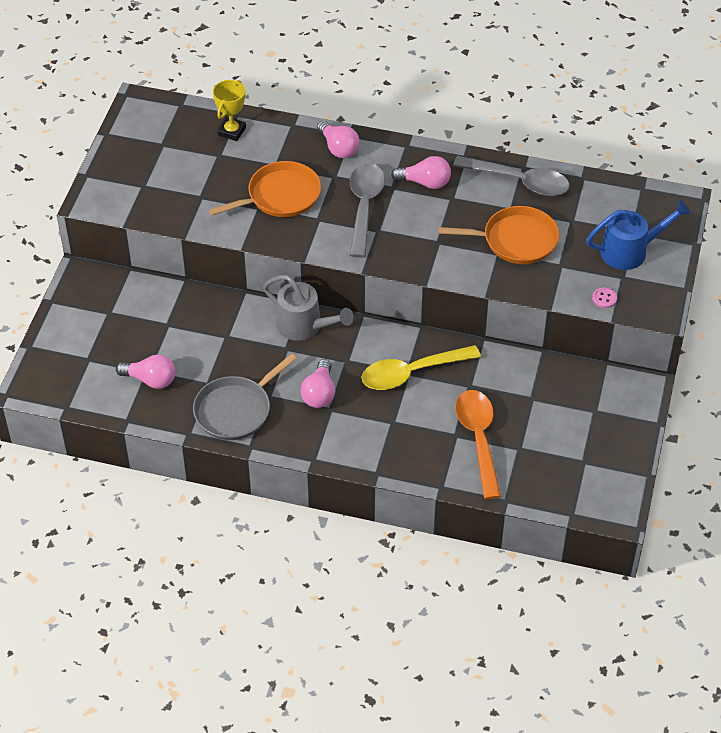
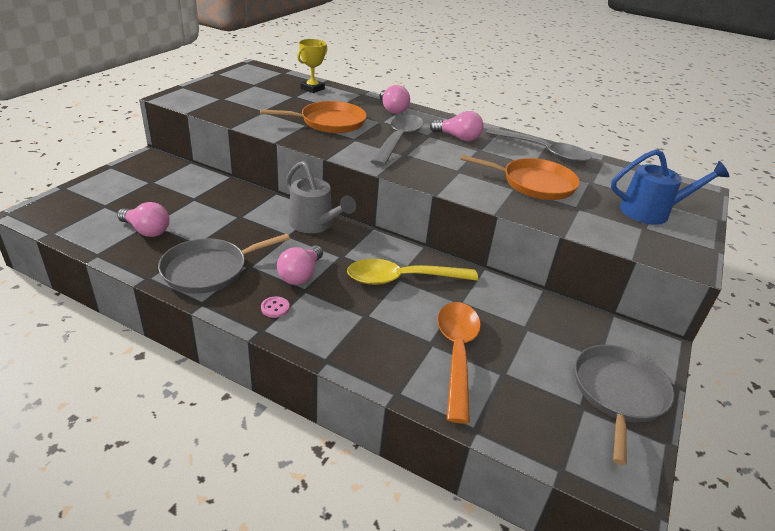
camera: 10 degrees right, 15 degrees down
pink button [592,288,617,308] -> pink button moved to [261,296,290,318]
none -> grey pan [575,345,674,465]

